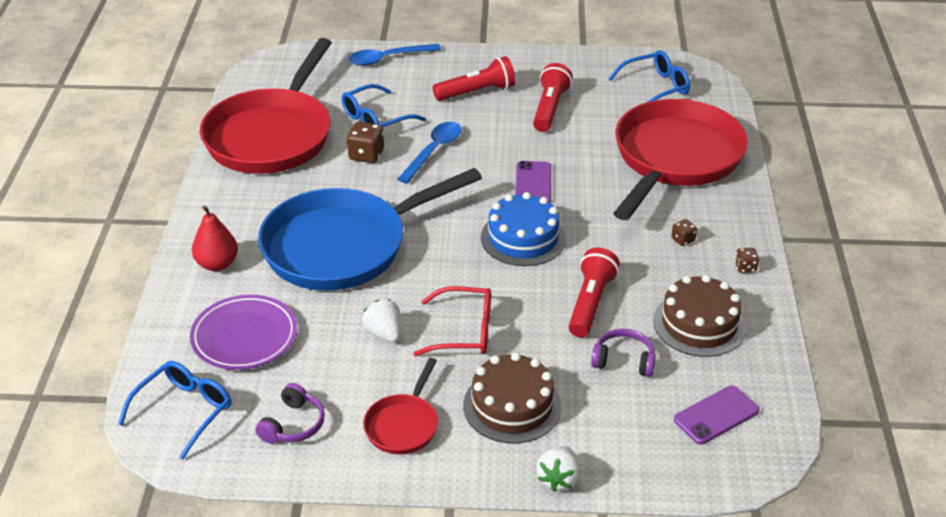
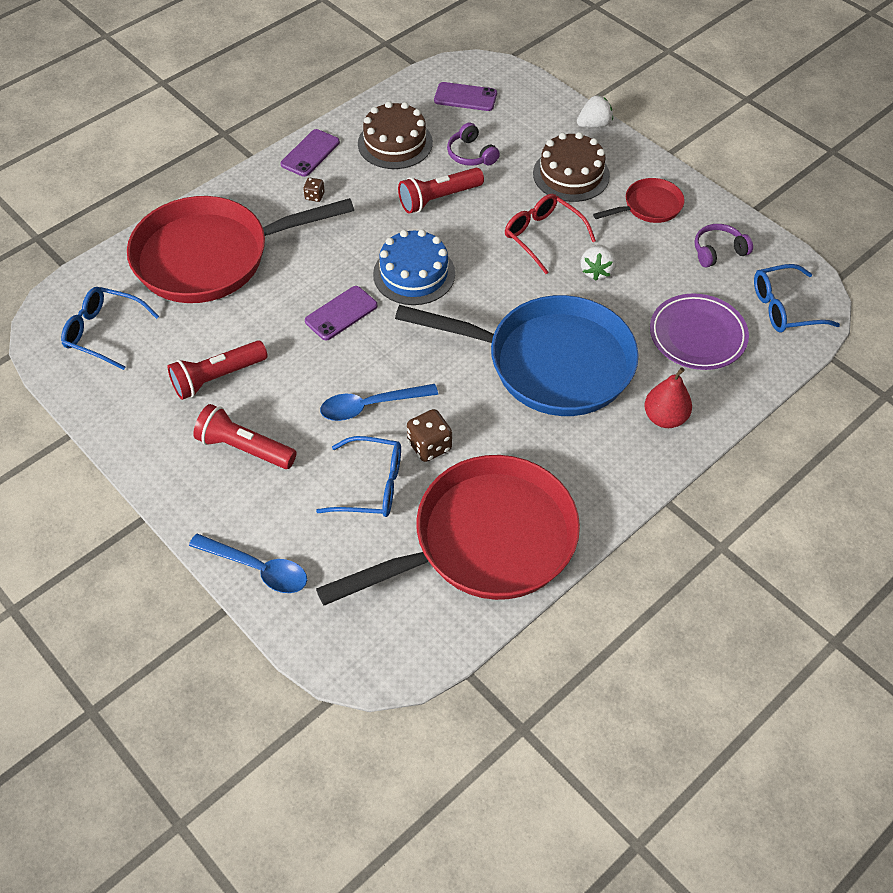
camera: 135 degrees left, 15 degrees up
brown dice [735,248,759,273] -> purple phone [281,129,340,177]

